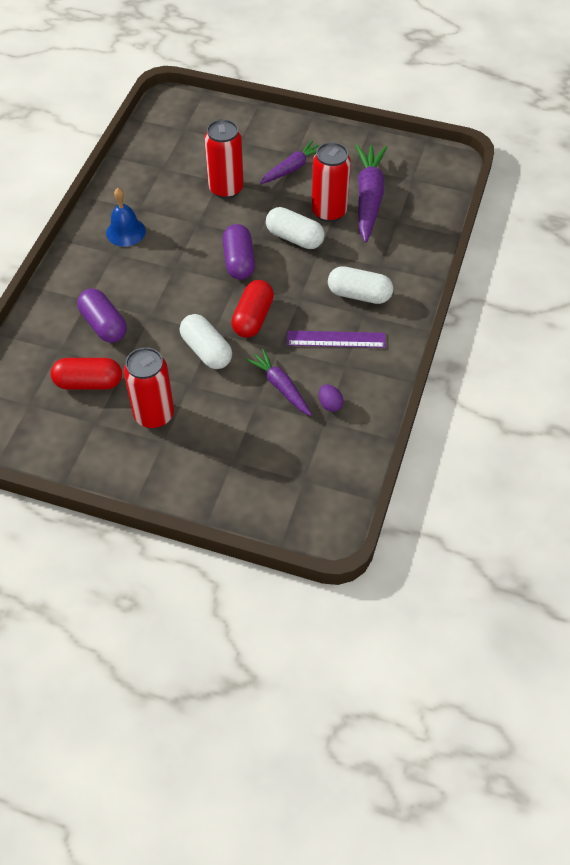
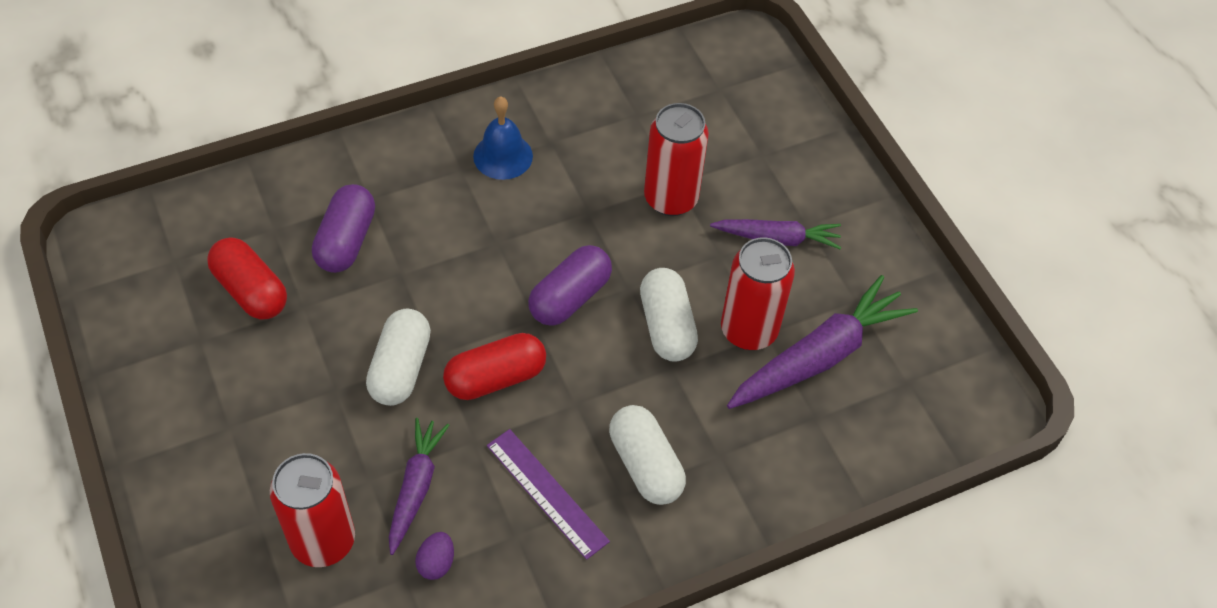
camera: 45 degrees right, 0 degrees up
red can [123,347,174,429] -> red can moved to [270,453,355,567]

